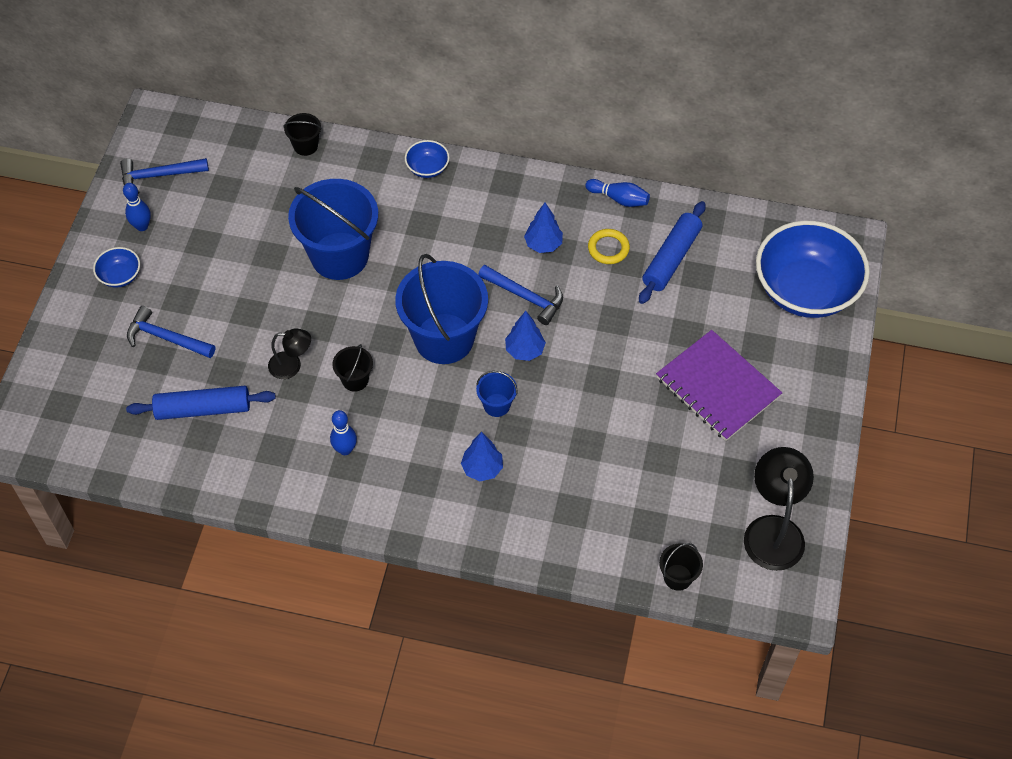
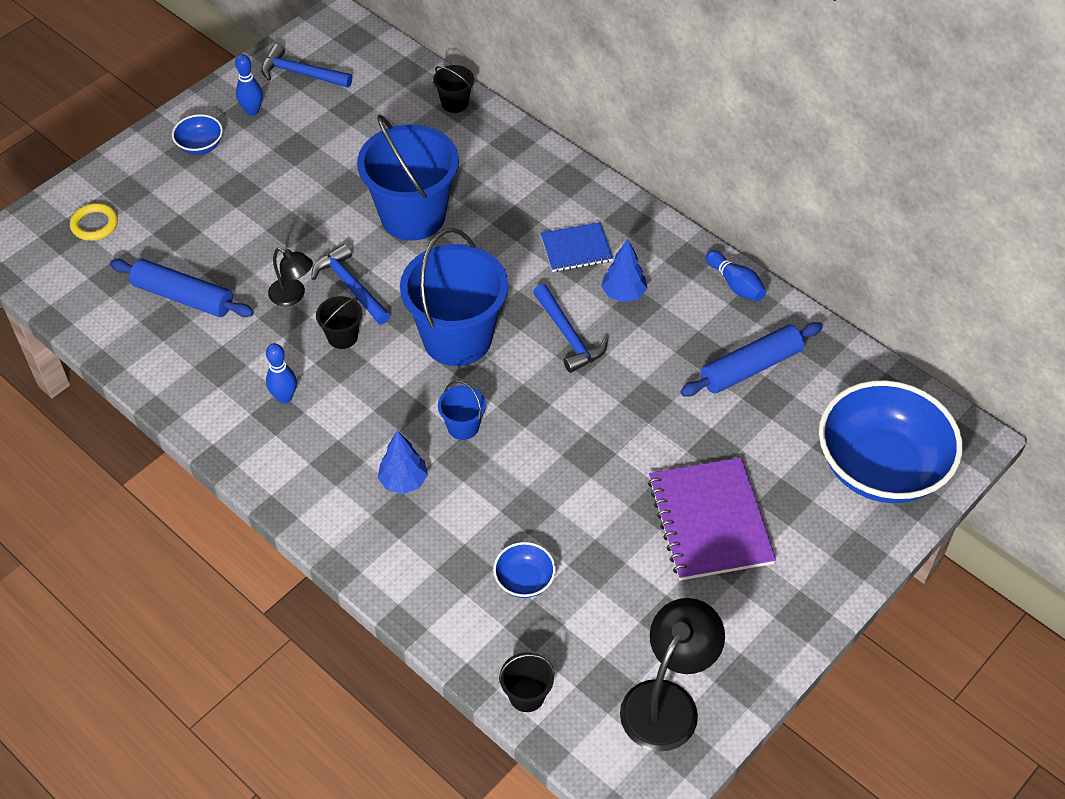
camera: 30 degrees right, 5 degrees down
blue hammer [127,306,215,358] -> blue hammer moved to [311,244,390,325]
blue bowl [405,140,449,178] -> blue bowl moved to [493,542,556,598]
blue tree [505,311,546,361] -> none
yellow ring [588,229,630,264] -> yellow ring moved to [70,203,118,241]
none -> blue notebook [540,222,613,272]

